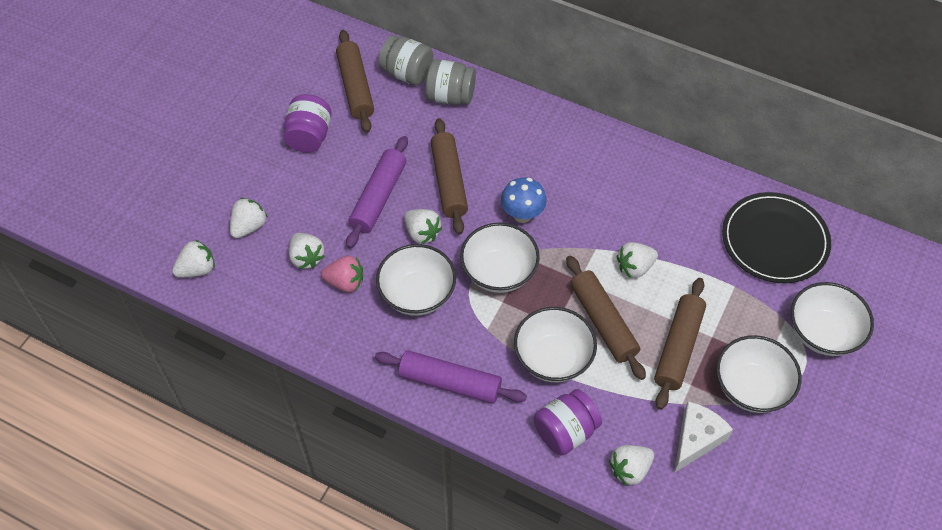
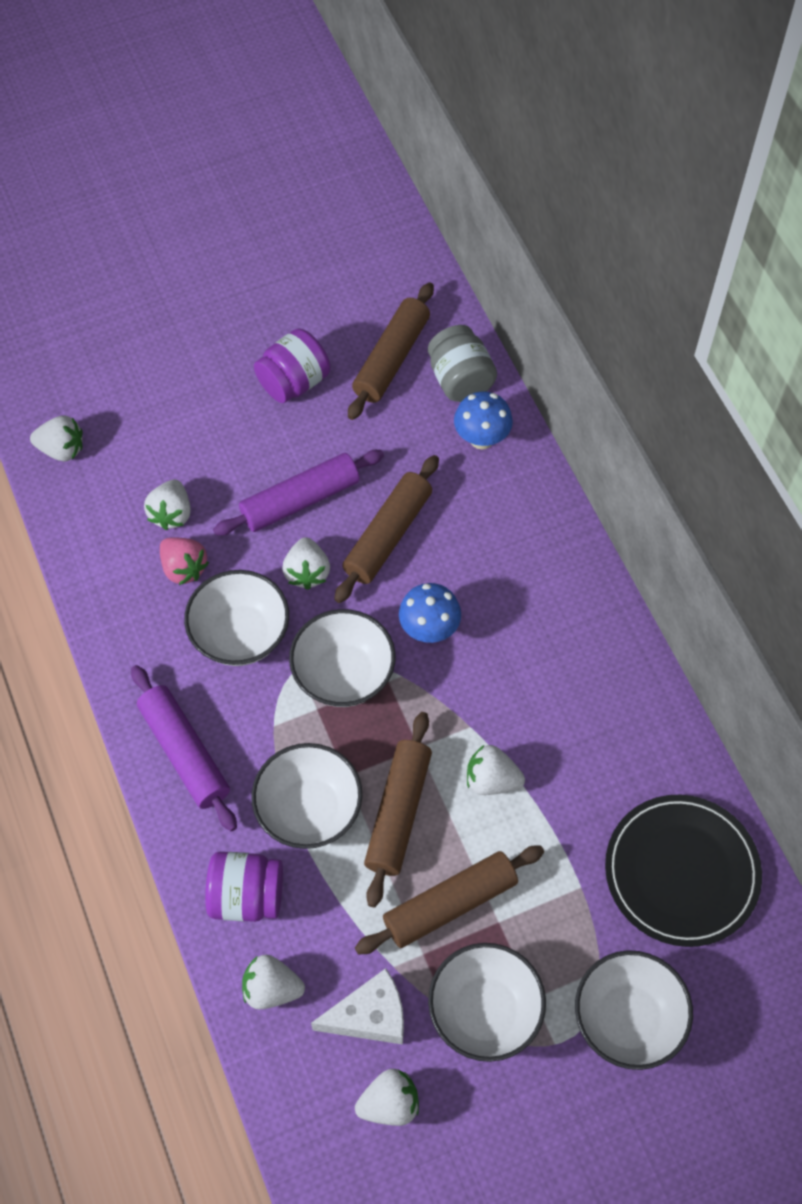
camera: 40 degrees right, 5 degrees up
white strawberry [230,198,268,238] -> white strawberry moved to [355,1069,419,1126]
grey jar [425,59,476,105] -> blue mushroom [454,391,513,449]

